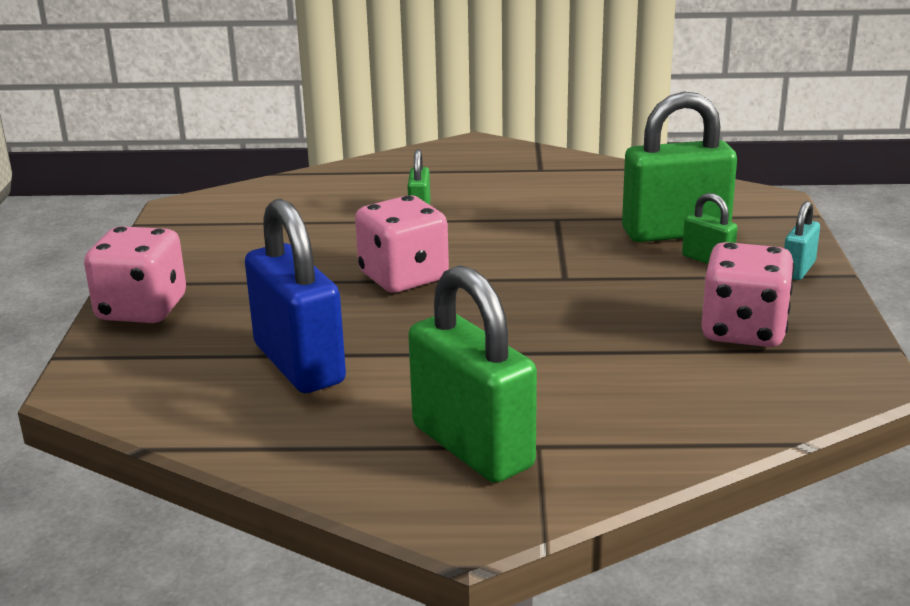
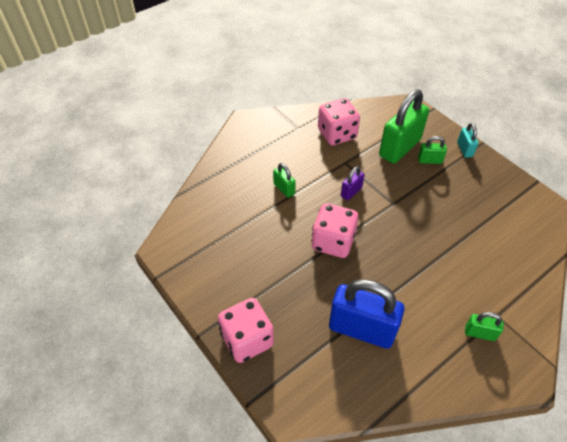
camera: 40 degrees left, 25 degrees up
green padlock [408,265,537,483] -> green padlock [465,312,503,341], size x0.47
pink dice [701,242,794,347] -> pink dice moved to [318,98,360,146]
none -> purple padlock [341,166,365,201]

